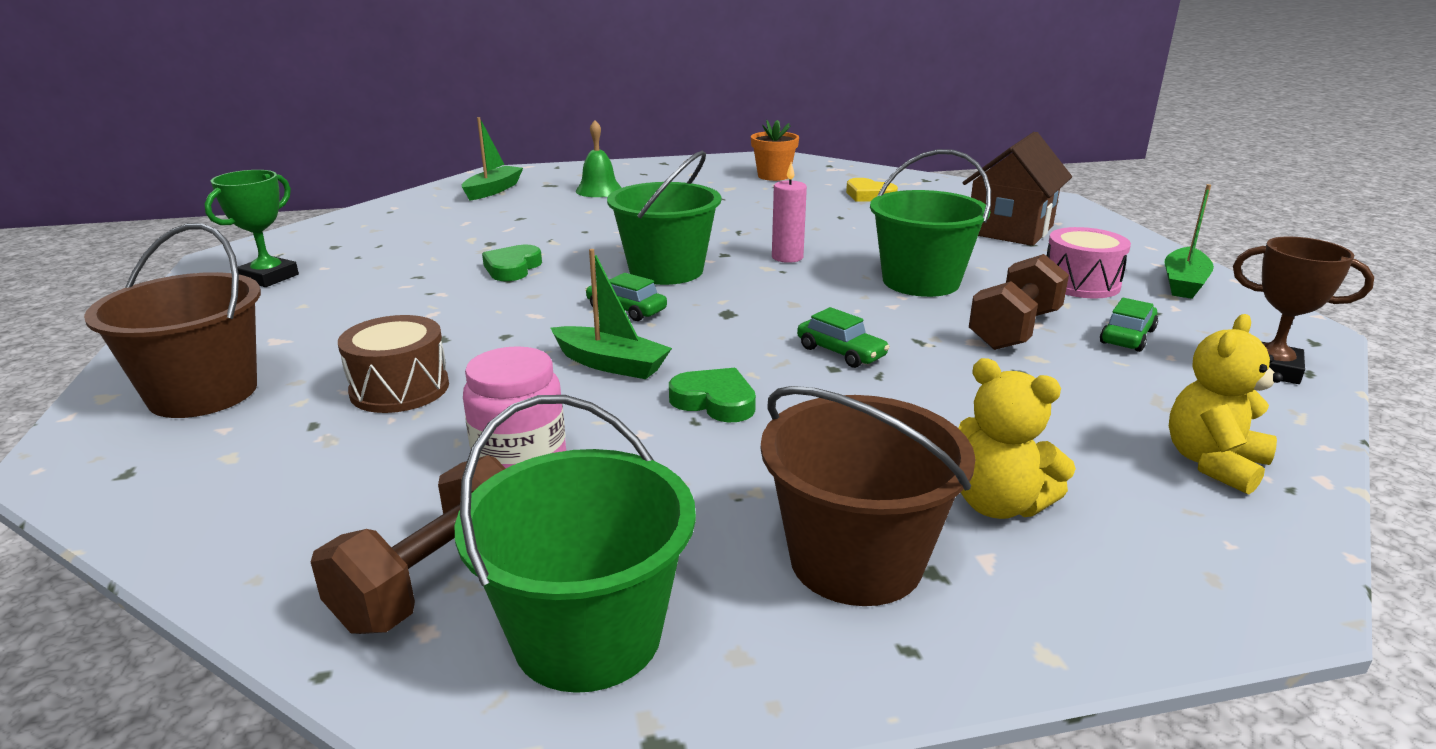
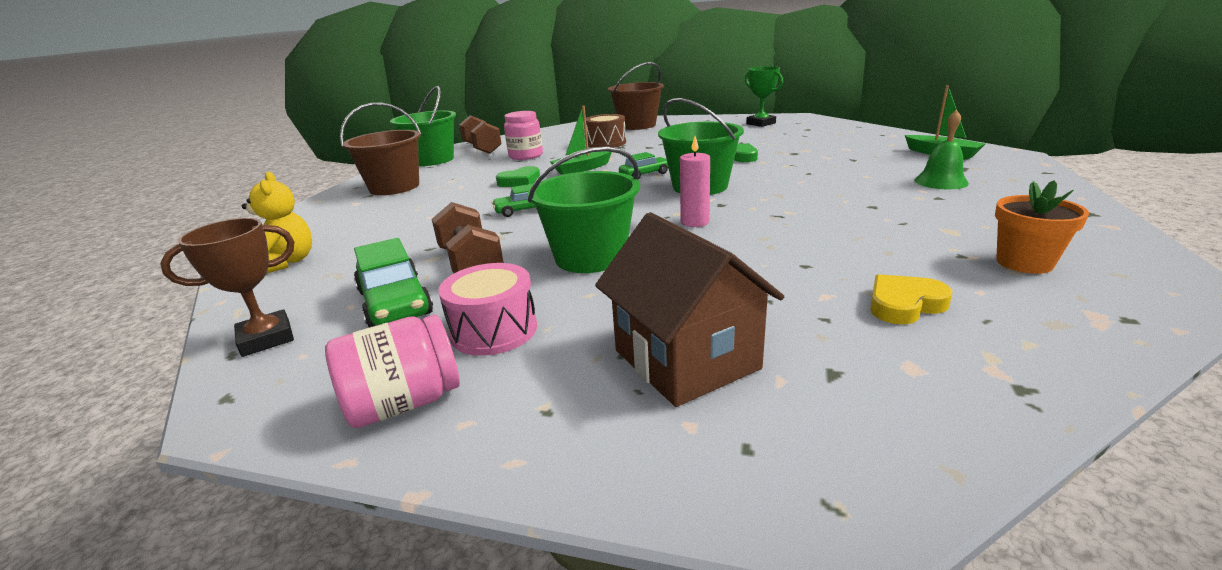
camera: 120 degrees right, 0 degrees up
yellow teddy bear [958,358,1076,519] -> none
green car [1100,298,1158,352] -> green car [354,238,433,327], size x1.63
green boat [1165,184,1214,299] -> pink jar [325,315,460,428]

